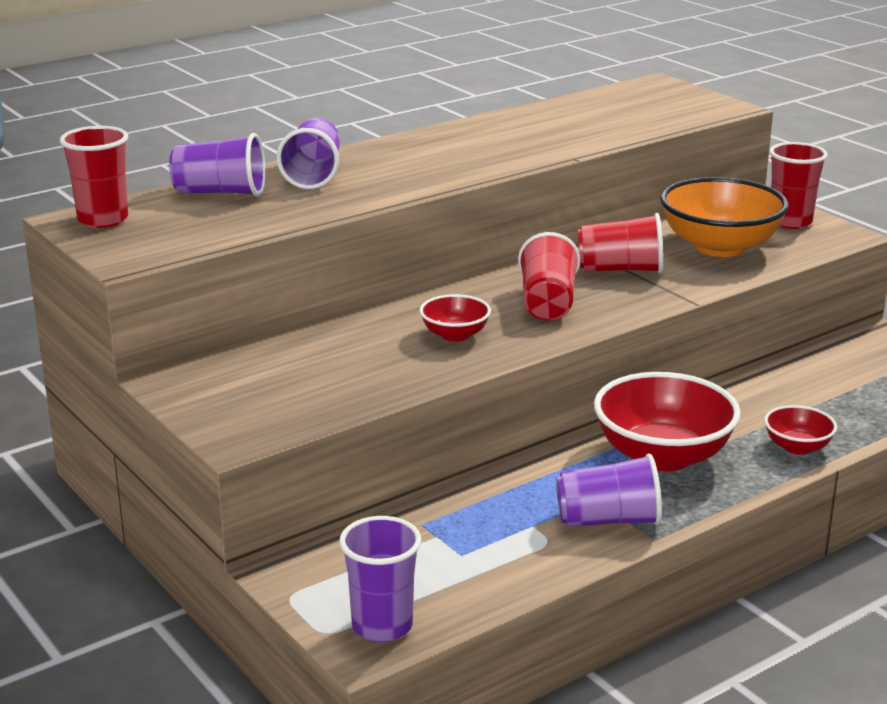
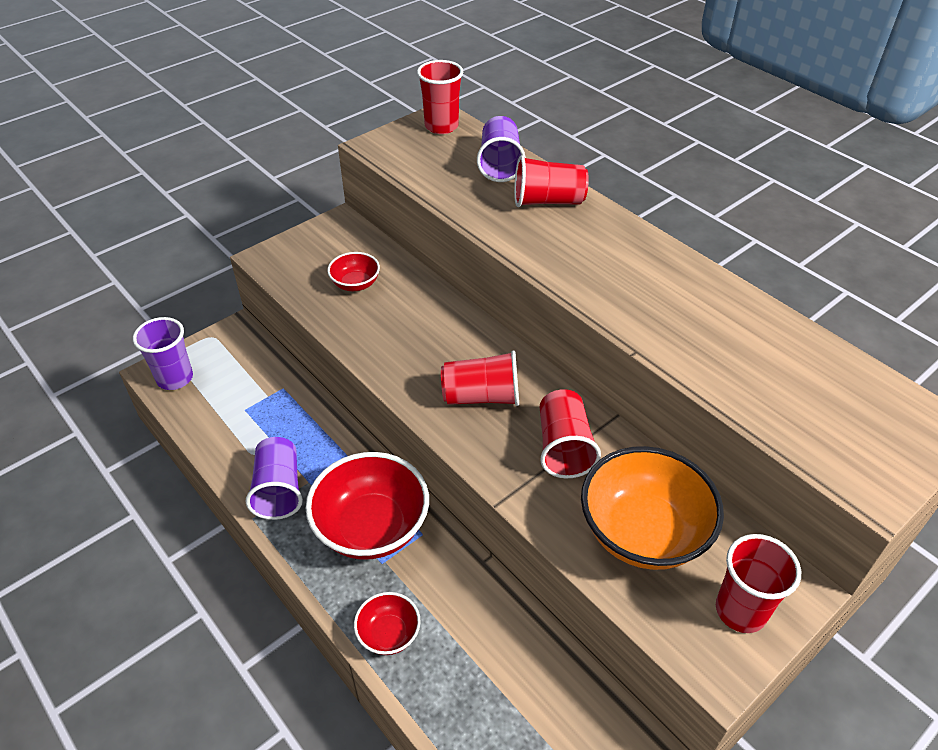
camera: 85 degrees right, 20 degrees up
purple cup [277,118,340,189] -> red cup [514,155,589,207]
red bowl [420,294,491,342] -> red bowl moved to [327,252,380,291]

